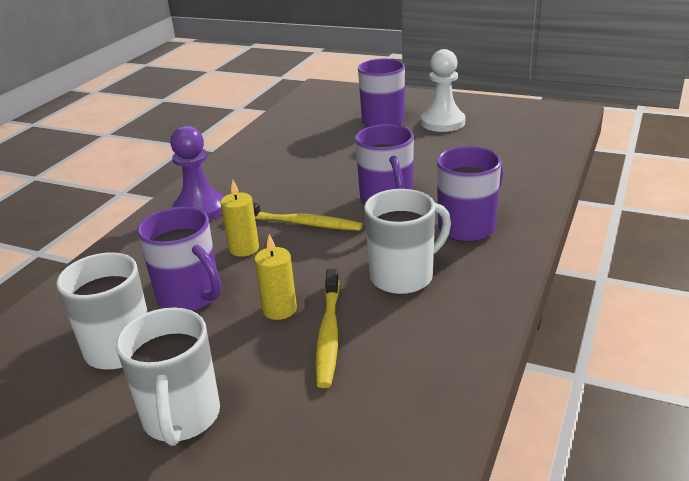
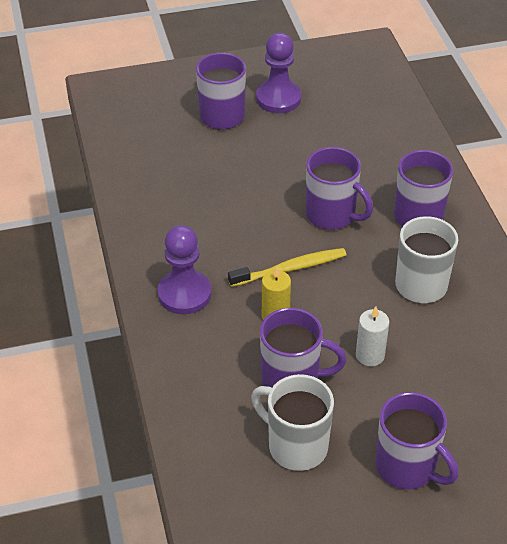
camera: 40 degrees left, 15 degrees up
white mug [116,307,220,446] -> purple mug [375,392,458,489]
yellow candle [254,234,297,320] -> white candle [356,307,389,366]
yellow toothbrush [316,269,340,388] -> none
white pawn [421,49,465,132] -> purple pawn [256,33,301,113]

